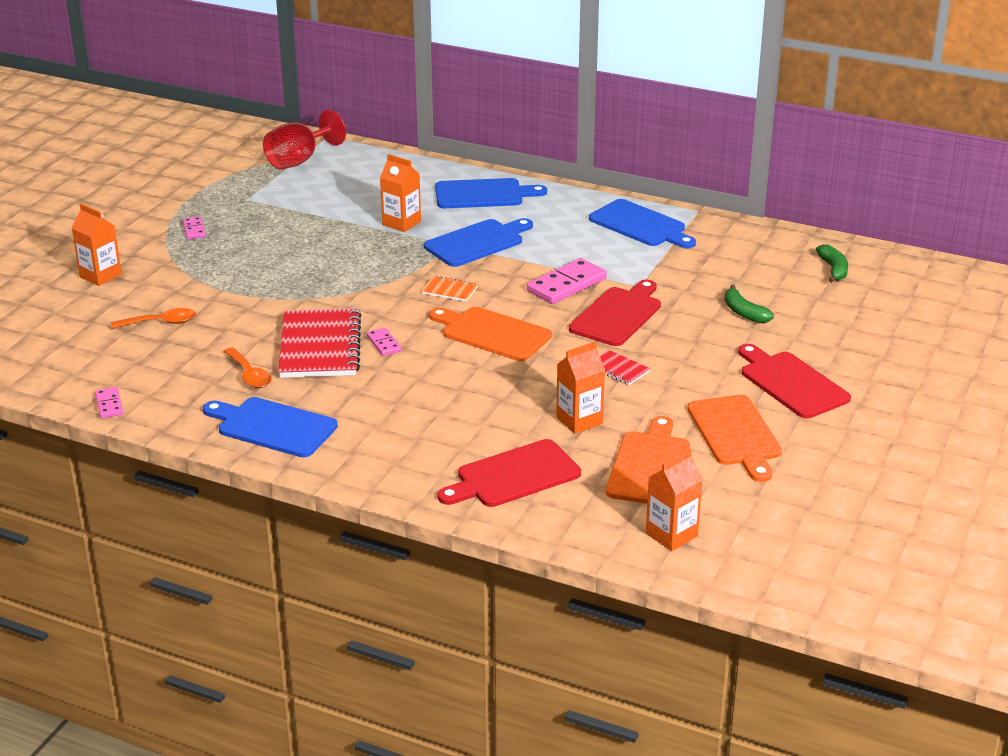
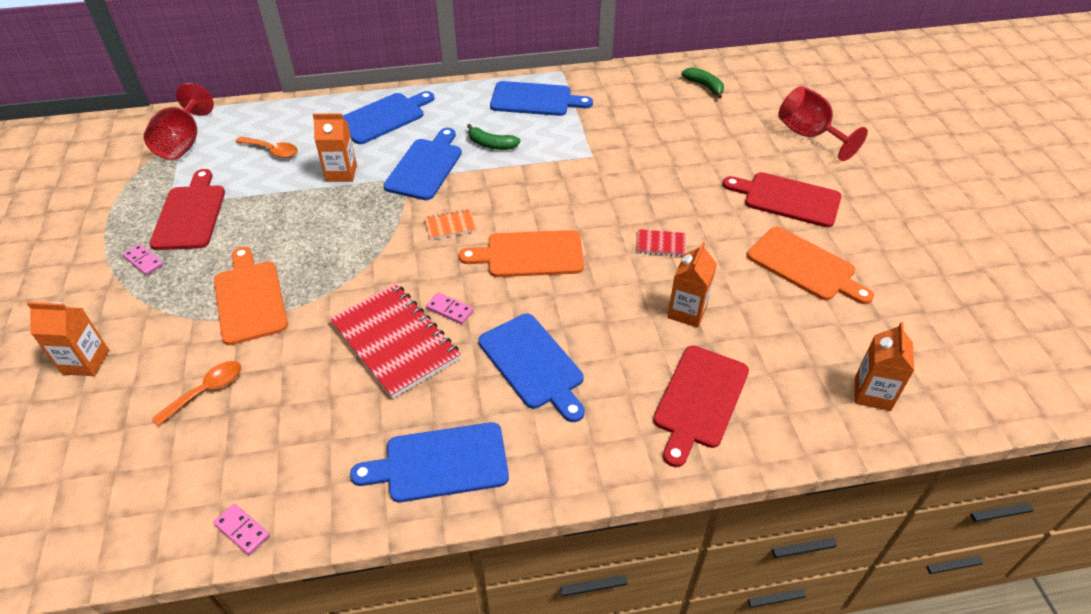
camera: 35 degrees left, 15 degrees up
orange spoon [223,347,272,388] -> orange spoon moved to [236,137,298,158]
pink domino [527,258,607,304] -> none
red cutting board [569,280,661,346] -> red cutting board moved to [150,169,225,250]
orange cutting board [606,416,690,504] -> orange cutting board moved to [214,247,288,345]
green banana [725,285,774,323] -> green banana moved to [467,124,521,150]
none -> blue cutting board [478,314,585,422]
none -> red goblet [778,86,868,161]

